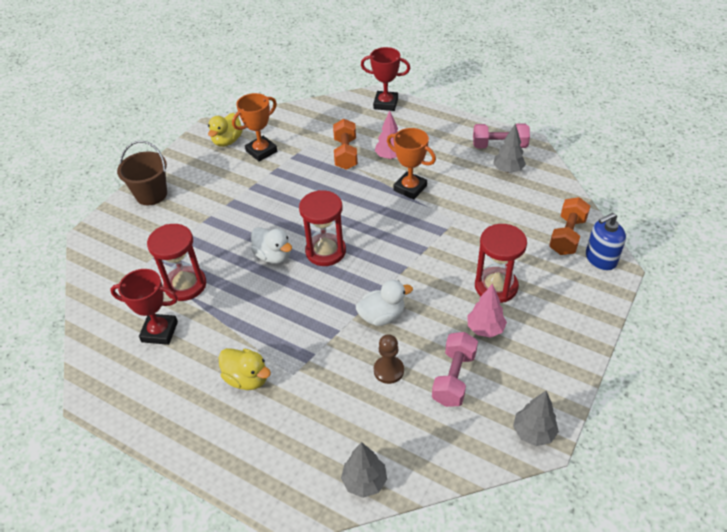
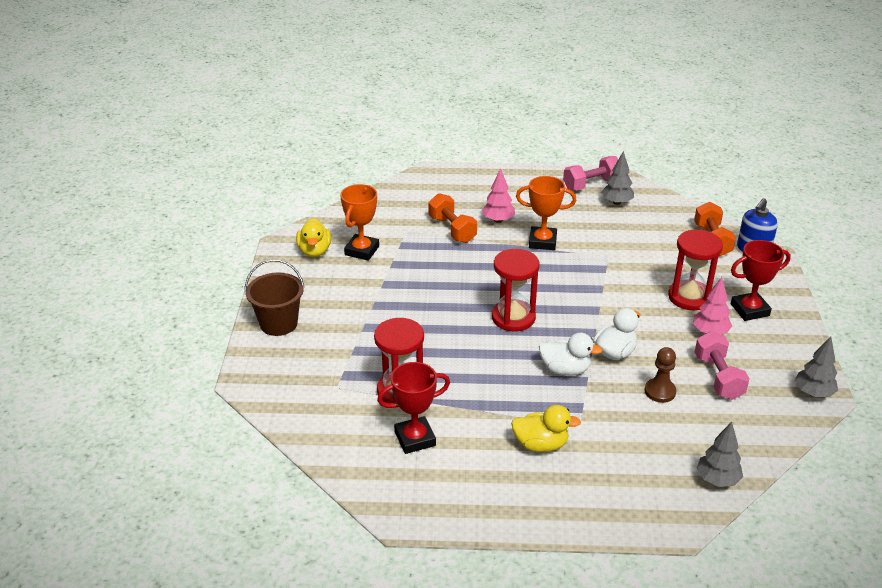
camera: 30 degrees left, 10 degrees down
white duck [251,227,292,264] -> white duck moved to [539,333,603,376]
red trophy [361,47,410,111] -> red trophy moved to [731,240,791,321]

